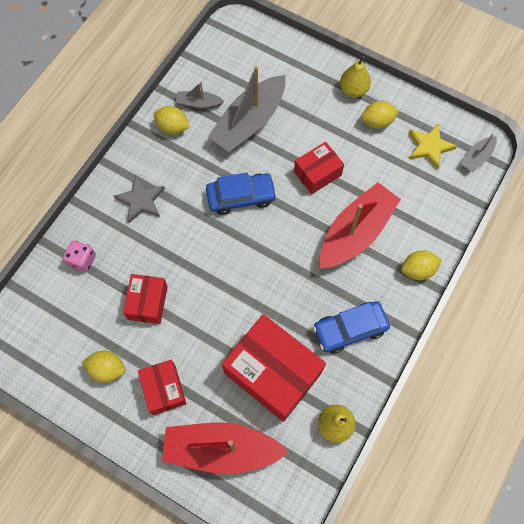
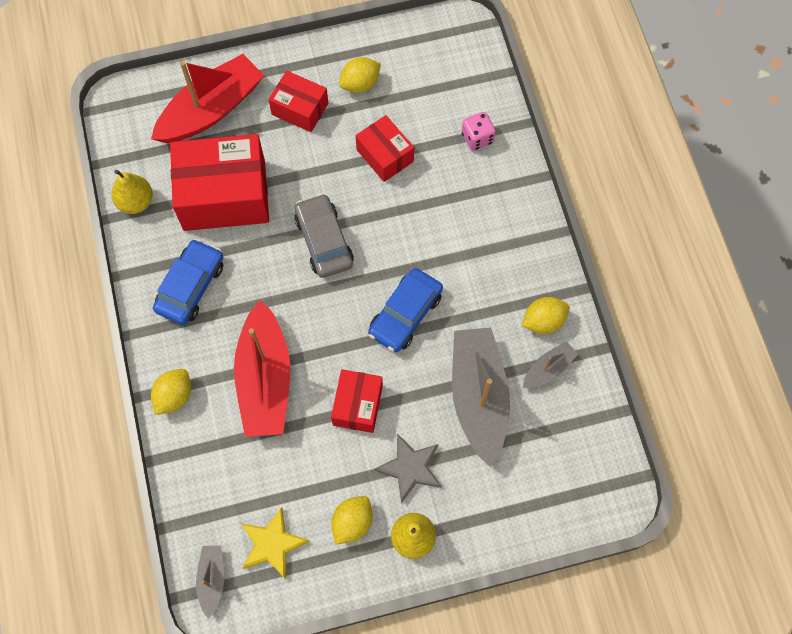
camera: 135 degrees right, 0 degrees up
grey star [114,175,165,223] -> grey star moved to [374,434,441,503]
none -> grey car [294,194,354,278]

